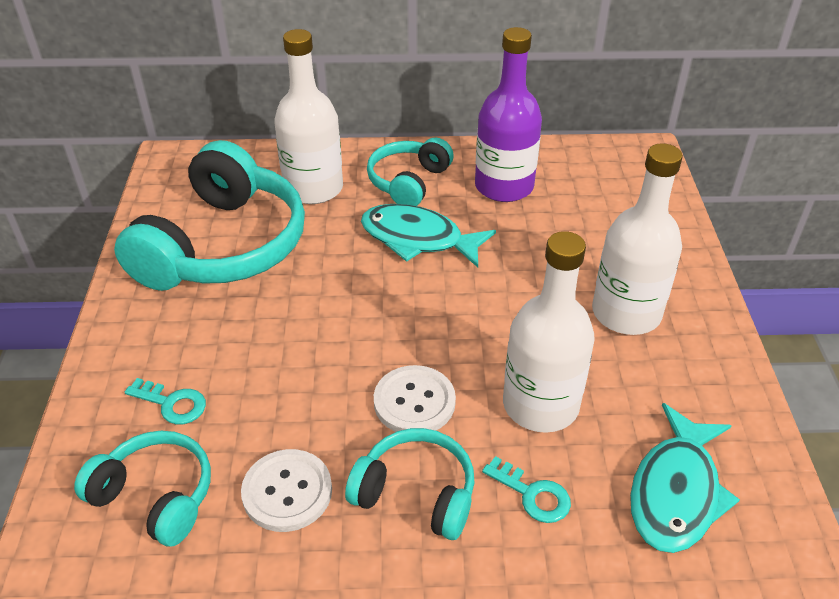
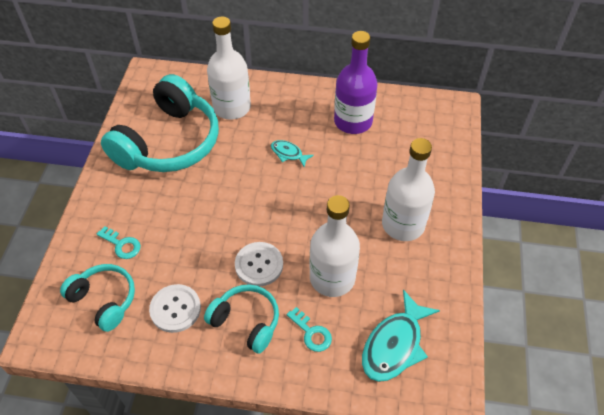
camera: 10 degrees right, 10 degrees up
turquoise fish [361,204,496,268] -> turquoise fish [271,140,314,167], size x0.52
turquoise headphones [367,138,454,206] -> none

